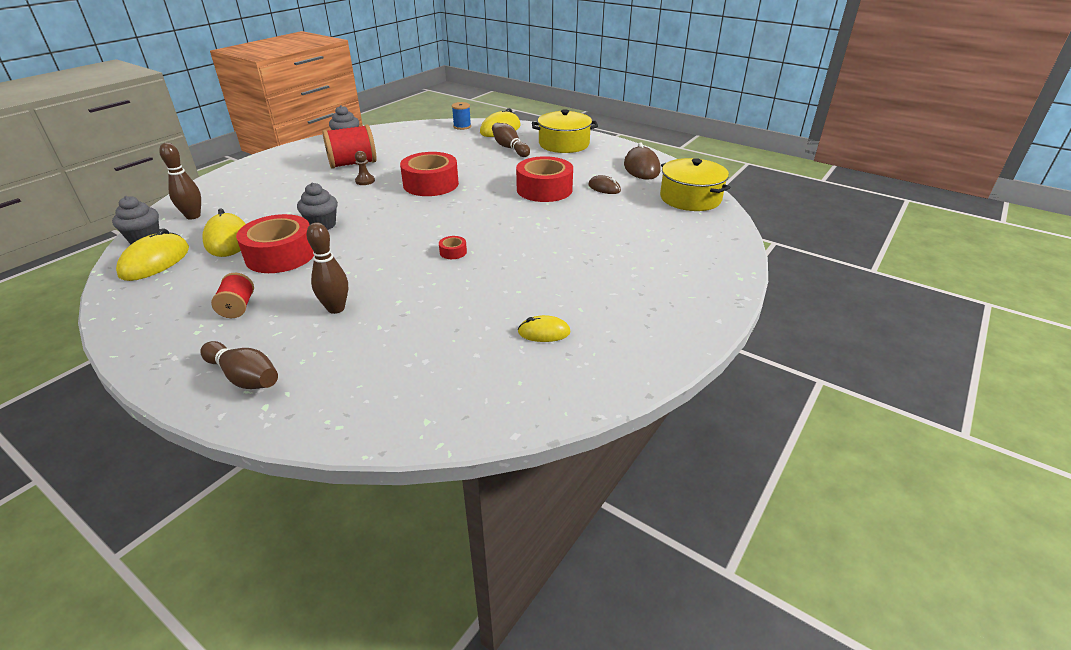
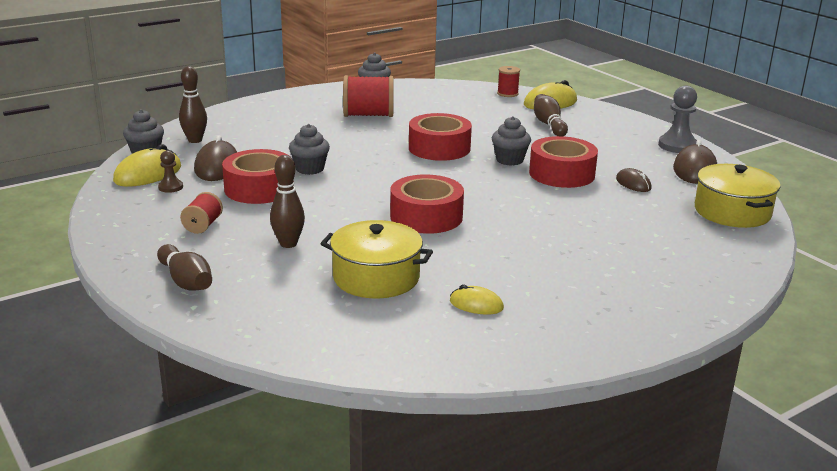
camera: 20 degrees right, 10 degrees down
yellow mouse [202,208,246,257] -> brown mouse [194,135,237,181]
brown pawn [355,151,375,185] -> brown pawn moved to [158,150,183,193]
red tape [439,236,467,259] -> red tape [390,174,464,234], size x2.48
blue spool [452,102,471,130] -> red spool [497,66,520,97]
yellow pot [532,109,598,153] -> yellow pot moved to [321,220,433,299]
none -> grey cupcake [492,116,531,166]
none -> grey pawn [658,86,697,153]

